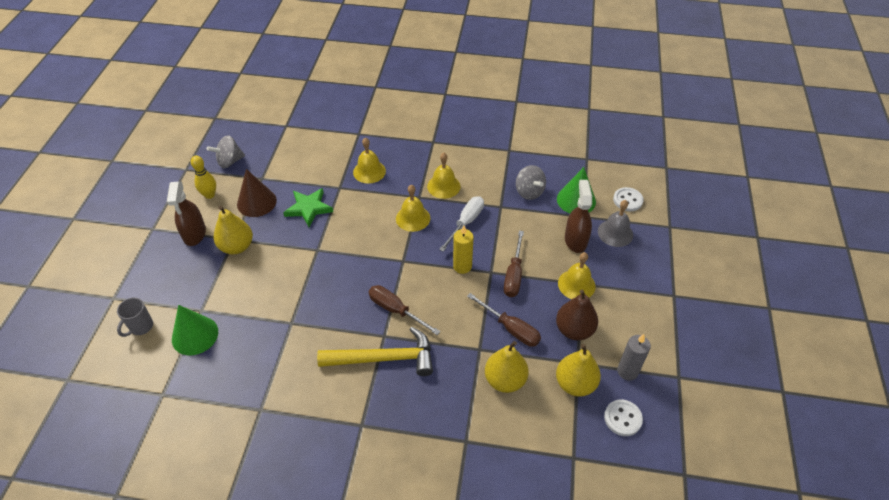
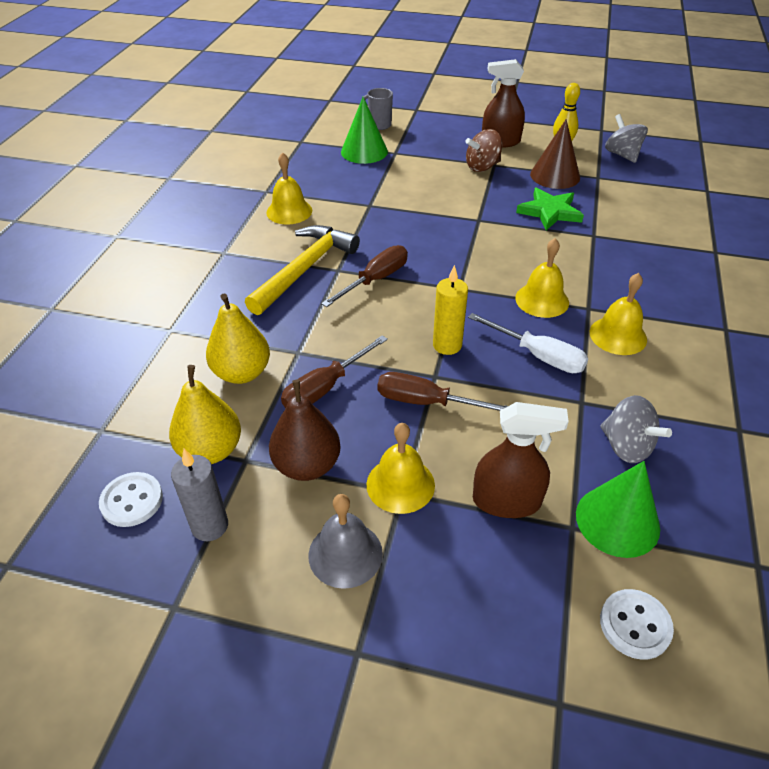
camera: 95 degrees right, 5 degrees down
yellow pear [214,206,253,254] -> brown spinning top [465,129,502,172]
yellow hammer [317,327,433,376] -> yellow hammer turned 150 degrees counterclockwise [245,225,360,315]
yellow bell [353,137,386,184] -> yellow bell moved to [266,152,312,224]
grey spinning top [516,165,546,200] -> grey spinning top turned 105 degrees counterclockwise [600,395,672,463]
grey bell [598,200,633,247] -> grey bell moved to [308,494,383,589]

